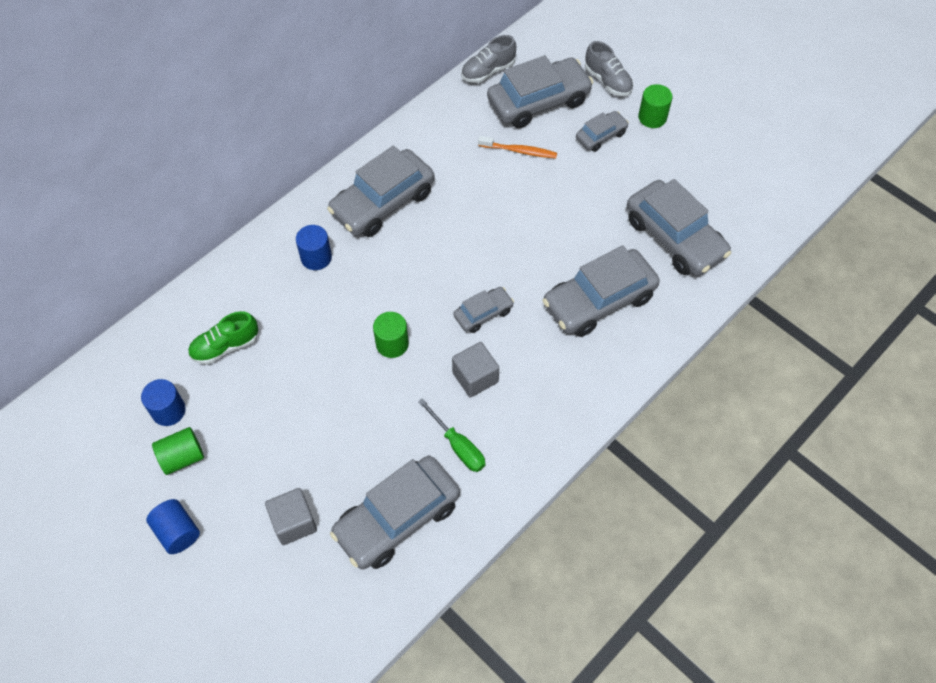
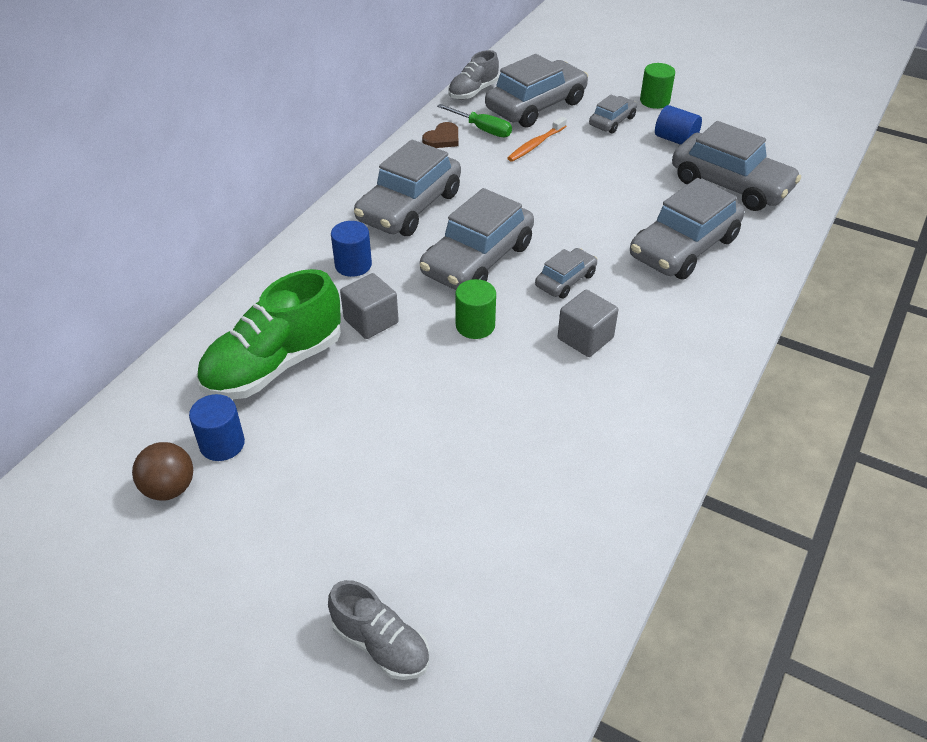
camera: 15 degrees left, 15 degrees down
blue cylinder [146,499,200,554] -> blue cylinder moved to [655,105,702,145]
green cylinder [152,427,204,475] -> none
green shoe [188,311,258,365] -> green shoe [197,269,341,399], size x1.75
grey cube [265,488,317,545] -> grey cube moved to [340,273,399,339]
grey car [330,456,460,570] -> grey car moved to [420,188,534,290]
green screwdriver [418,398,485,472] -> green screwdriver moved to [437,104,512,137]
orange toothbrush [478,136,557,158] -> orange toothbrush turned 135 degrees clockwise [508,117,567,162]
grey shoe [585,41,633,96] -> grey shoe moved to [328,580,429,680]
none -> brown ball [132,442,193,501]
none -> brown heart [422,122,458,148]

